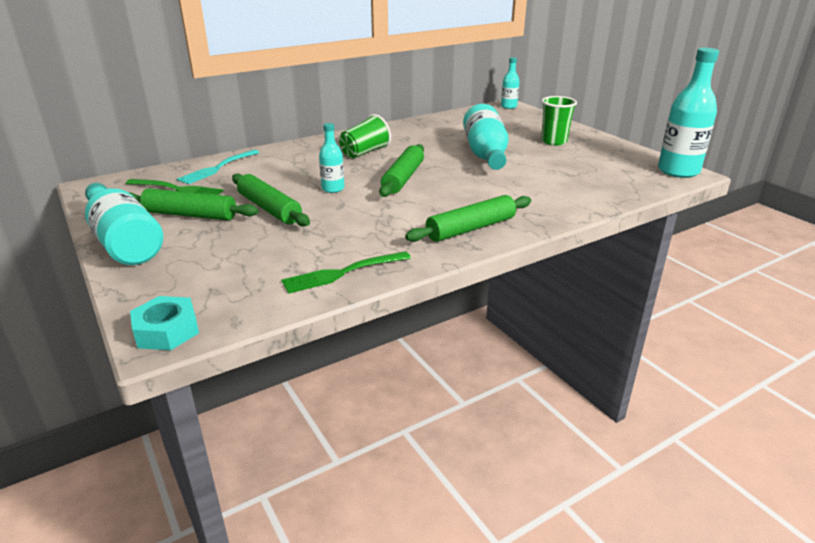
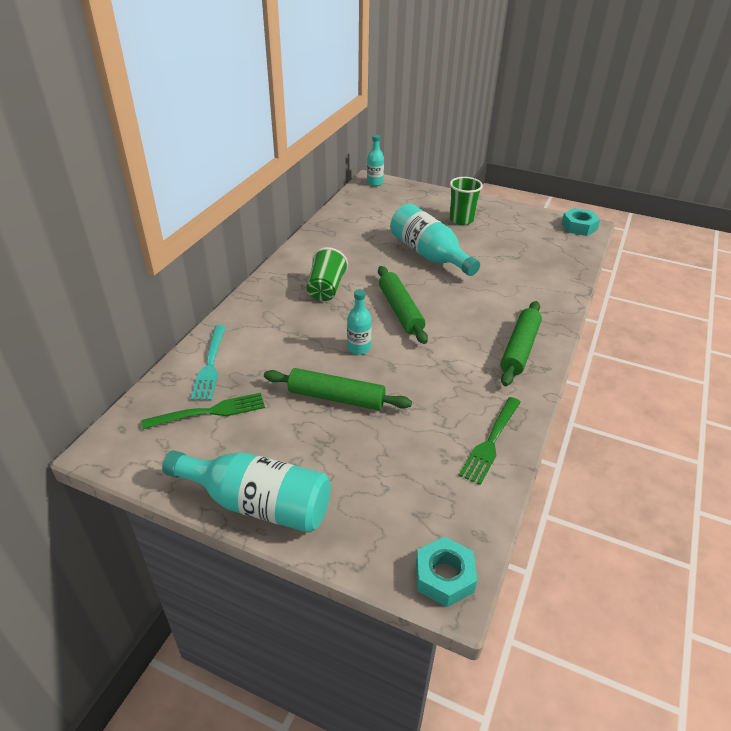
camera: 35 degrees left, 10 degrees up
green rolling pin [130,188,259,221] -> none
turquoise bottle [658,48,719,178] -> turquoise nut [561,208,600,236]

